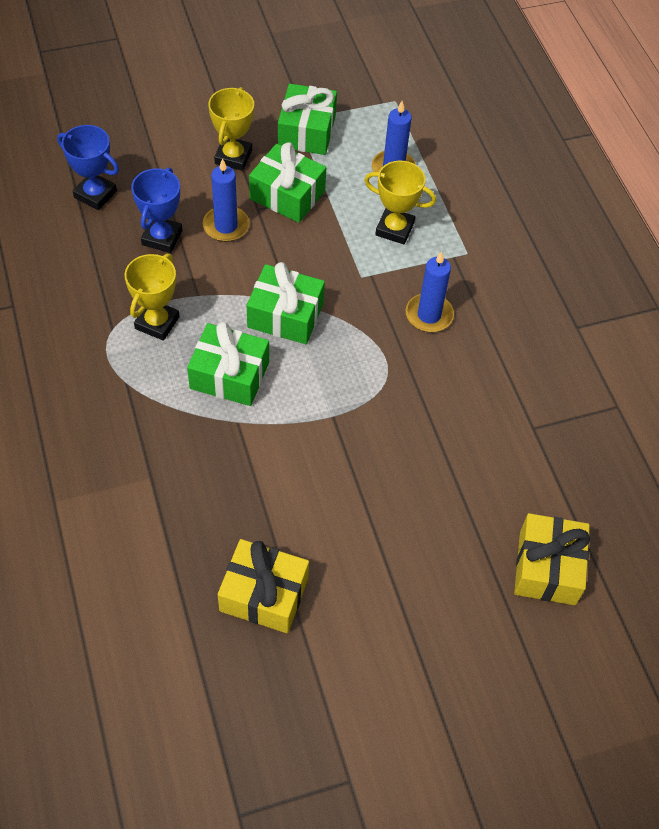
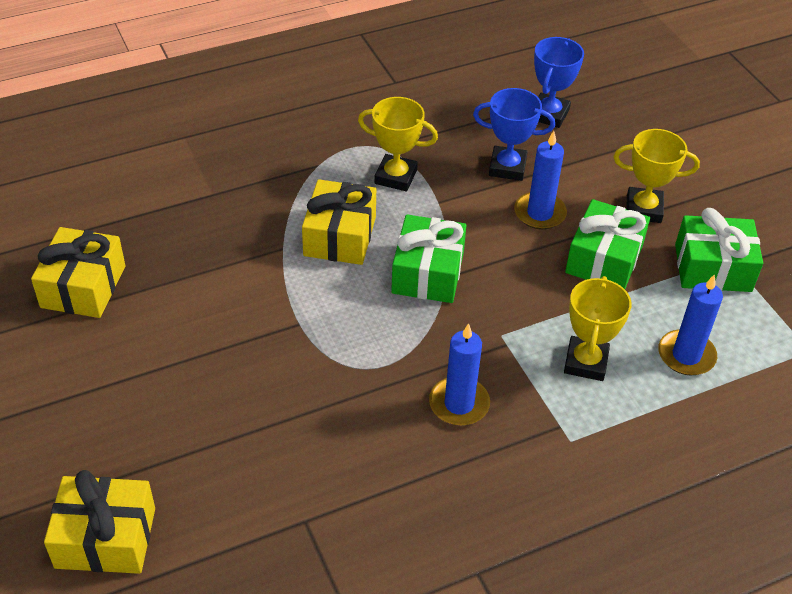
camera: 85 degrees right, 10 degrees down
green gift [187,322,269,406] -> yellow gift [302,179,376,265]

